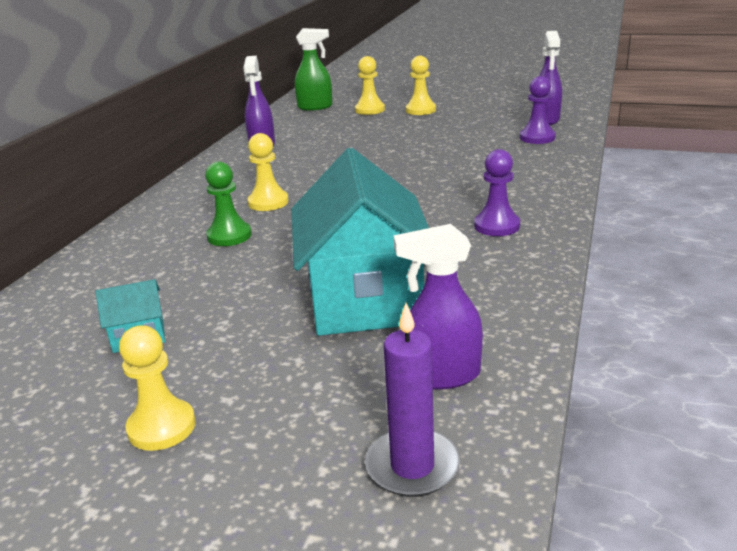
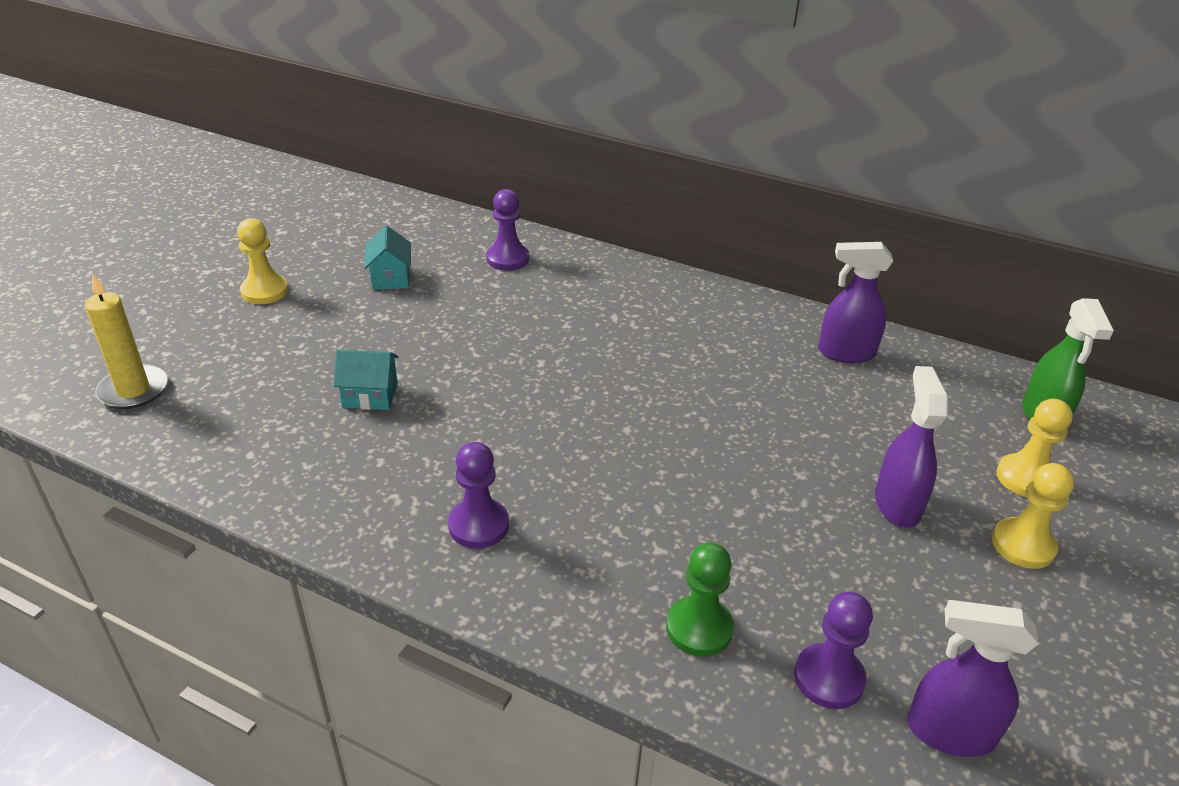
camera: 95 degrees right, 10 degrees up
green pawn [205,161,252,246] -> green pawn moved to [666,542,734,657]
yellow pawn [248,133,289,211] -> none
turquoise house [291,148,429,336] -> turquoise house [333,349,399,410], size x0.41
purple candle [365,303,460,497] -> yellow candle [85,274,168,409]
purple spray bottle [394,224,483,390] -> purple spray bottle moved to [875,366,949,528]
none -> purple pawn [486,189,529,271]

